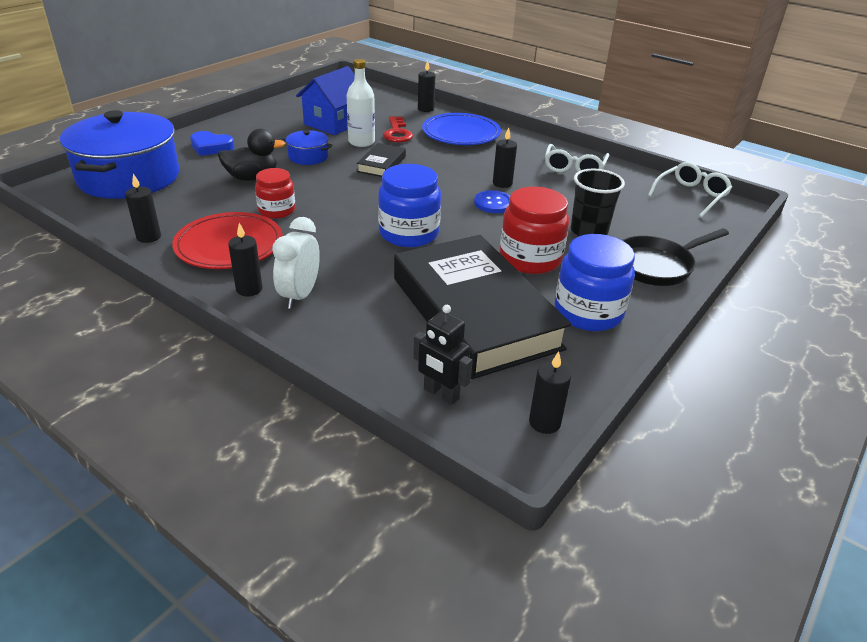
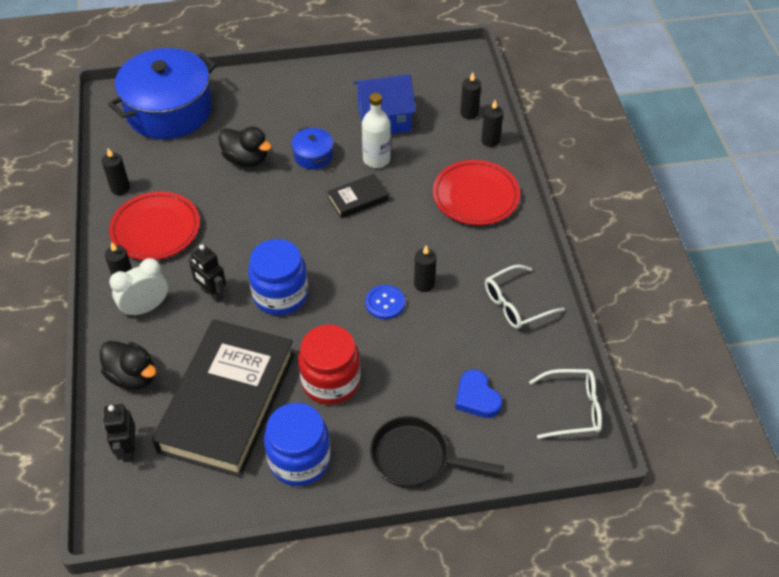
camera: 45 degrees right, 15 degrees up
blue heart [190,131,234,156] -> blue heart moved to [455,370,502,418]
red jar [255,168,295,219] -> none
red key [383,116,413,143] -> none
blue plate [422,113,501,145] -> red plate [433,160,520,225]
black candle [529,351,571,434] -> black candle moved to [460,72,481,119]
black cup [571,169,625,236] -> none
none -> black duck [100,341,156,390]
none -> black robot [188,244,226,303]

